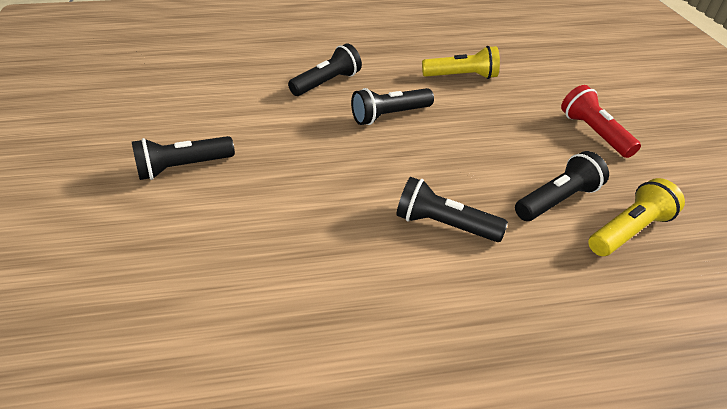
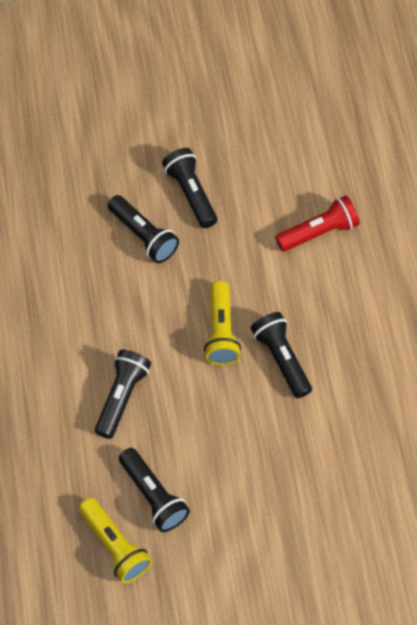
camera: 90 degrees right, 20 degrees up
black flashlight [288,43,362,96] -> black flashlight moved to [108,195,179,263]
yellow flashlight [422,46,500,79] -> yellow flashlight moved to [204,281,241,365]
red flashlight [561,85,641,158] -> red flashlight moved to [275,195,360,251]

